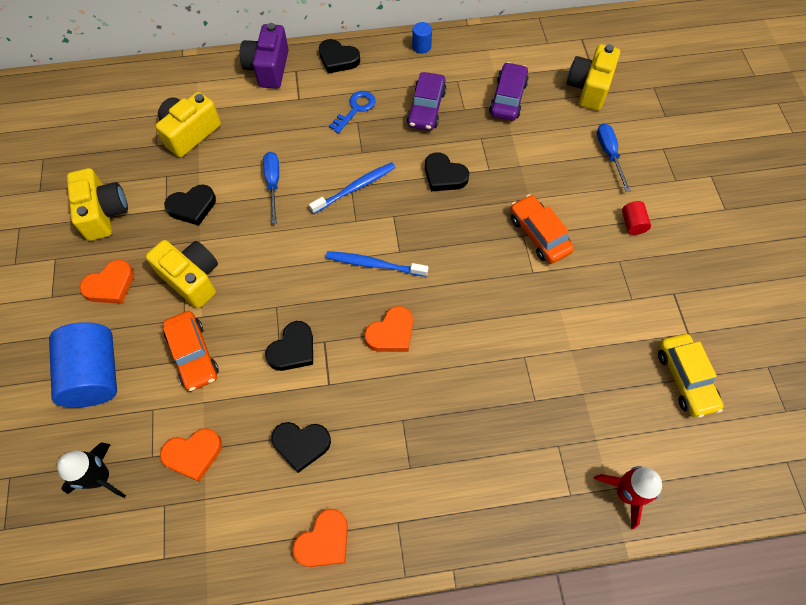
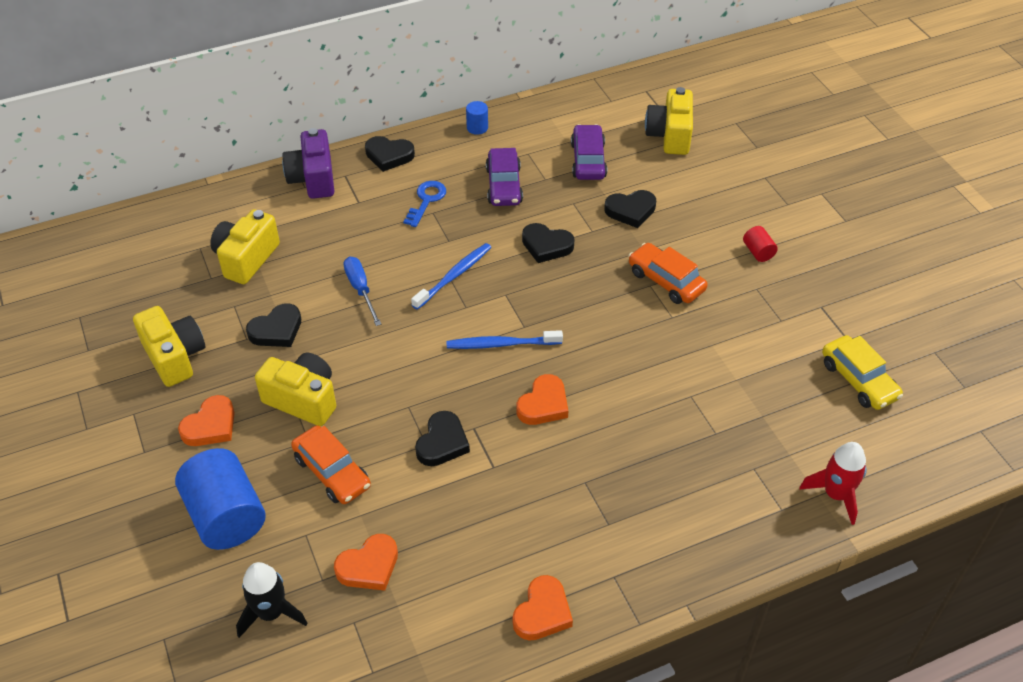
camera: 15 degrees left, 15 degrees down
black heart [271,422,331,473] -> black heart moved to [604,190,656,228]
blue screwdriver [597,123,631,192] -> none

